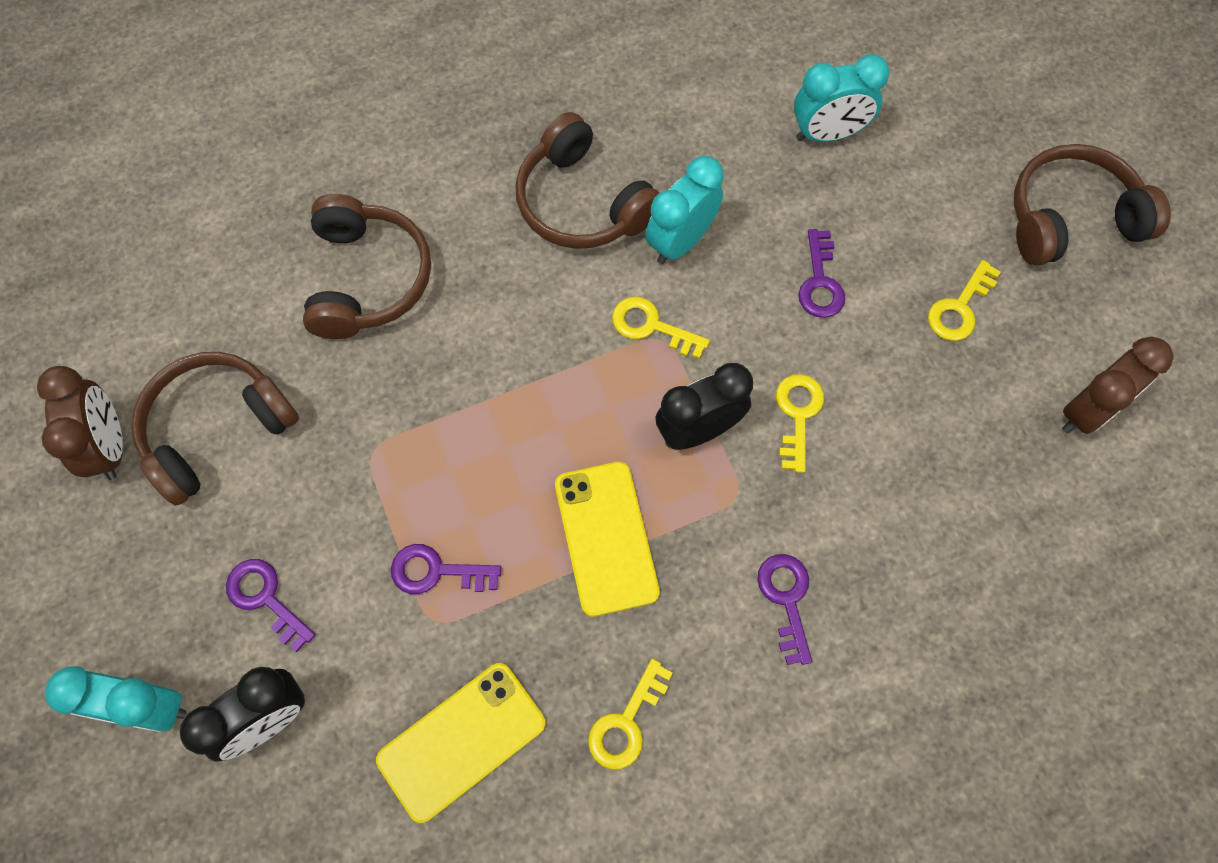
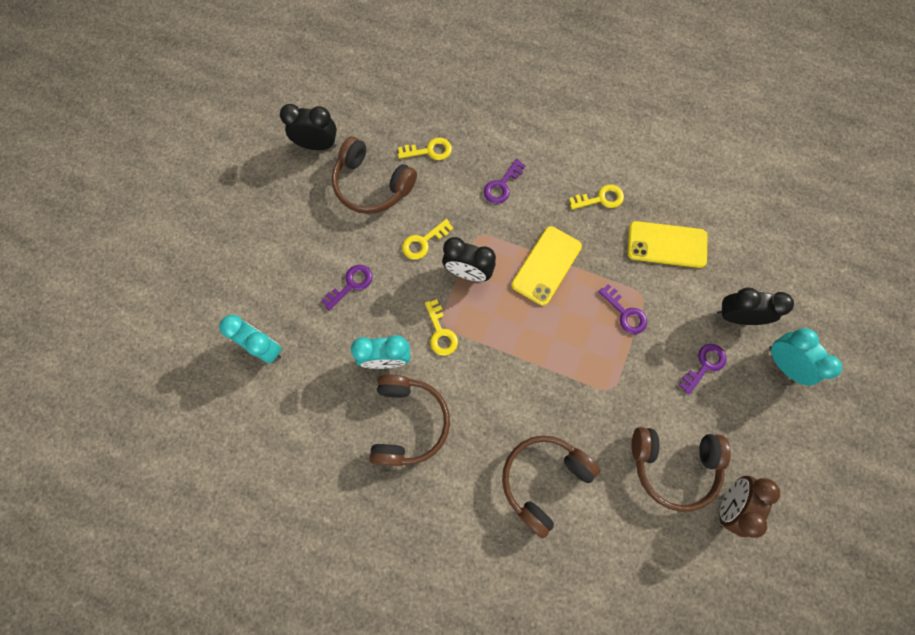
camera: 135 degrees left, 5 degrees up
purple key [226,559,316,652] -> purple key turned 135 degrees counterclockwise [679,344,727,394]
yellow key [928,260,1001,341] -> yellow key moved to [398,138,452,160]
brown headphones [1014,144,1171,266] -> brown headphones moved to [332,137,417,214]
brown clock [1062,337,1174,434] -> black clock [280,104,337,150]

